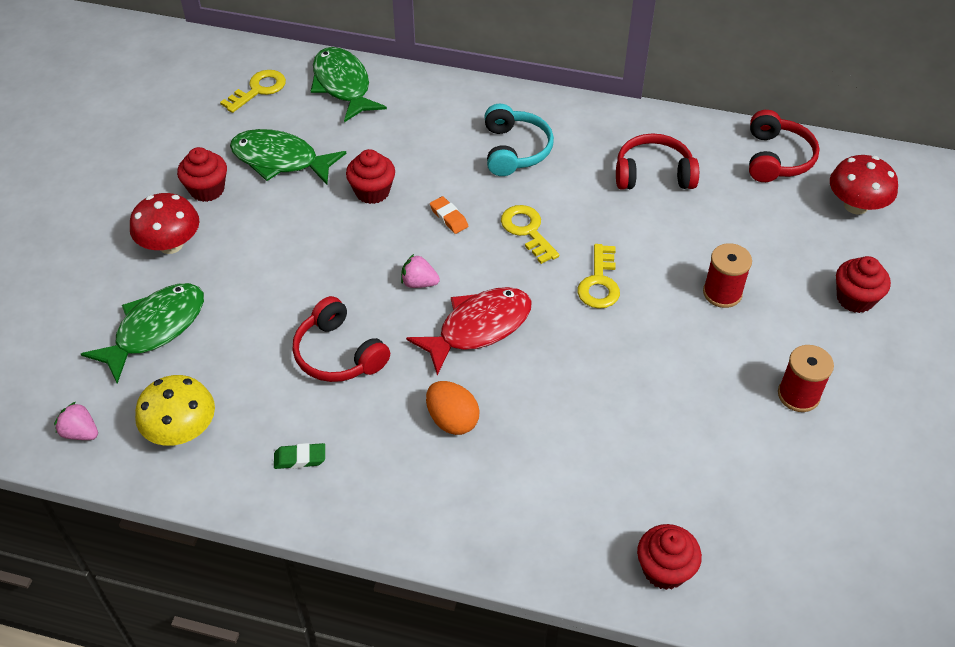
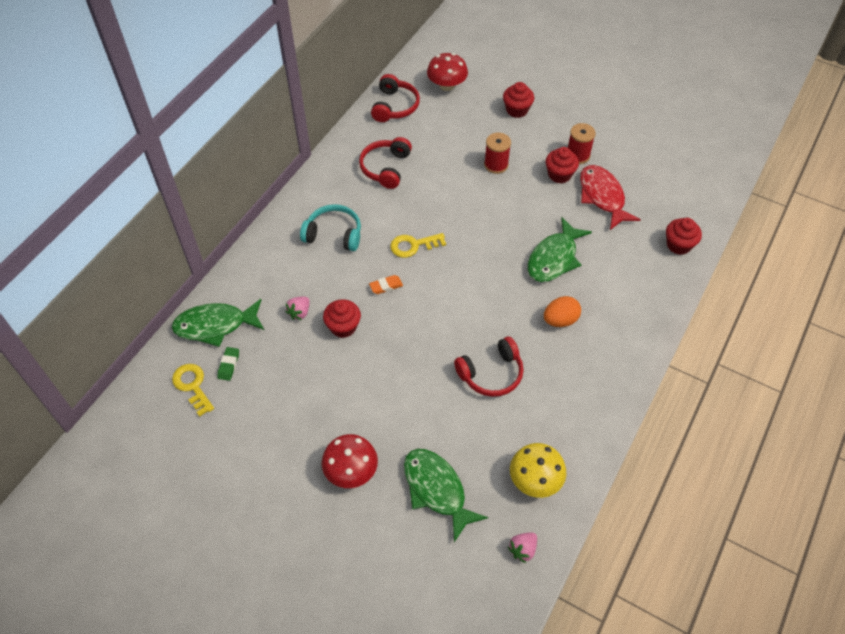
camera: 75 degrees left, 5 degrees up
red cupcake [177,147,227,202] -> red cupcake moved to [545,147,579,183]
green fish [230,129,346,184] -> green fish moved to [528,217,592,282]
green eraser [274,443,325,469] -> green eraser moved to [218,347,239,381]
pink strawberry [401,254,440,288] -> pink strawberry moved to [285,297,310,320]
red fish [406,287,532,375] -> red fish moved to [580,165,641,230]
yellow key [578,244,620,309] -> none
red headphones [749,110,820,182] -> red headphones turned 75 degrees clockwise [371,74,420,122]

